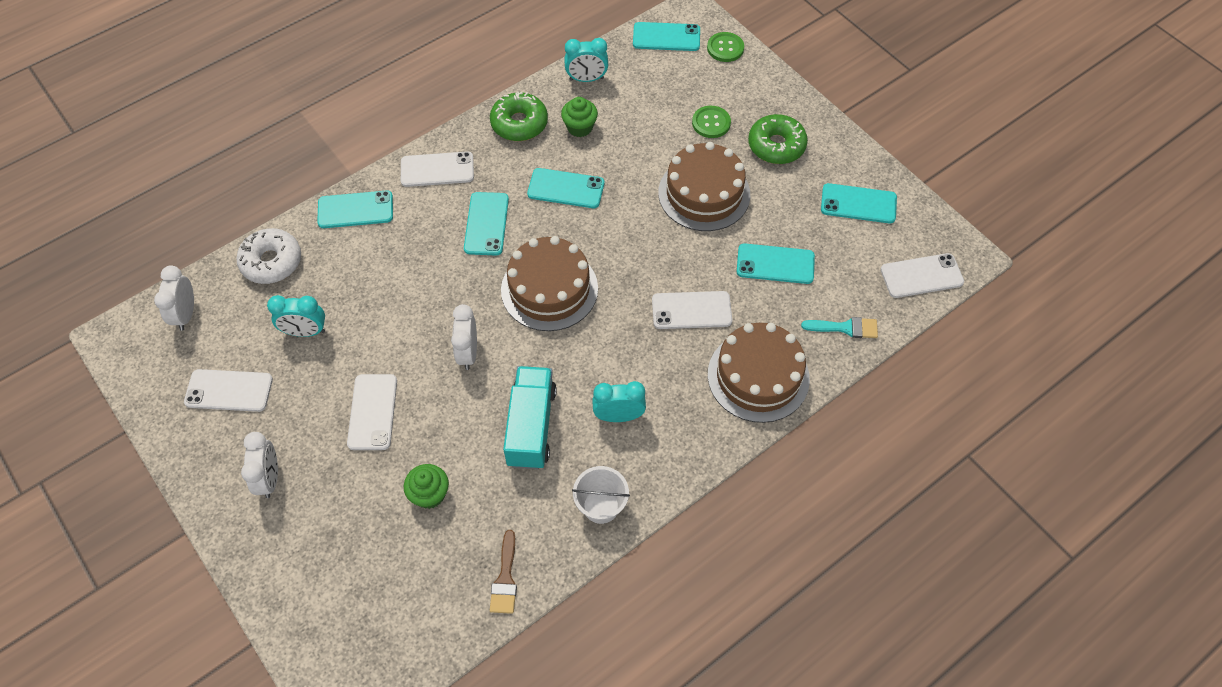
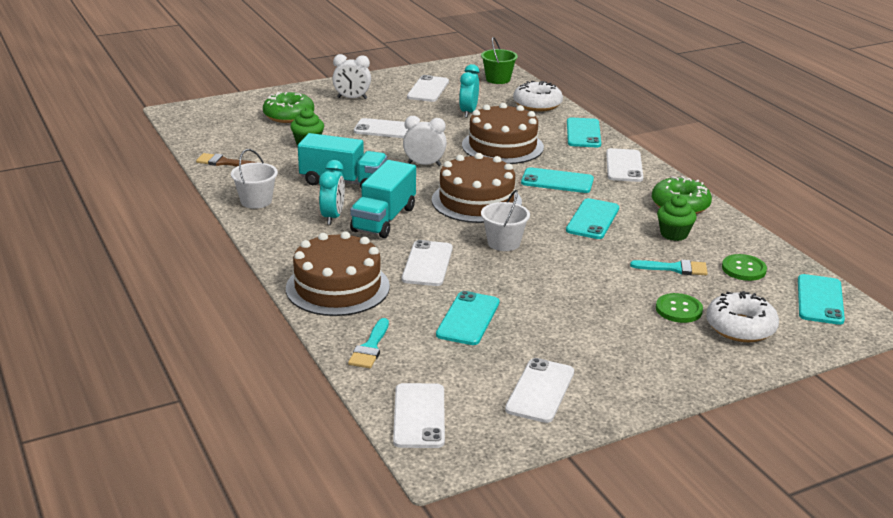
camera: 100 degrees right, 30 degrees down
white clock [154,265,194,331] -> green bucket [481,37,518,84]
turquoise clock [564,38,608,82] -> none
brown cake [658,142,750,231] -> brown cake moved to [462,103,544,164]
green button [707,32,744,62] -> green button moved to [722,254,767,281]
green donut [748,114,808,164] -> green donut moved to [263,92,314,123]
turquoise phone [821,183,897,223] -> white phone [505,358,574,423]
none -> turquoise truck [350,160,416,238]
none -> white bucket [481,190,530,251]
none -> turquoise brush [630,260,708,275]
none -> white donut [706,291,779,342]

